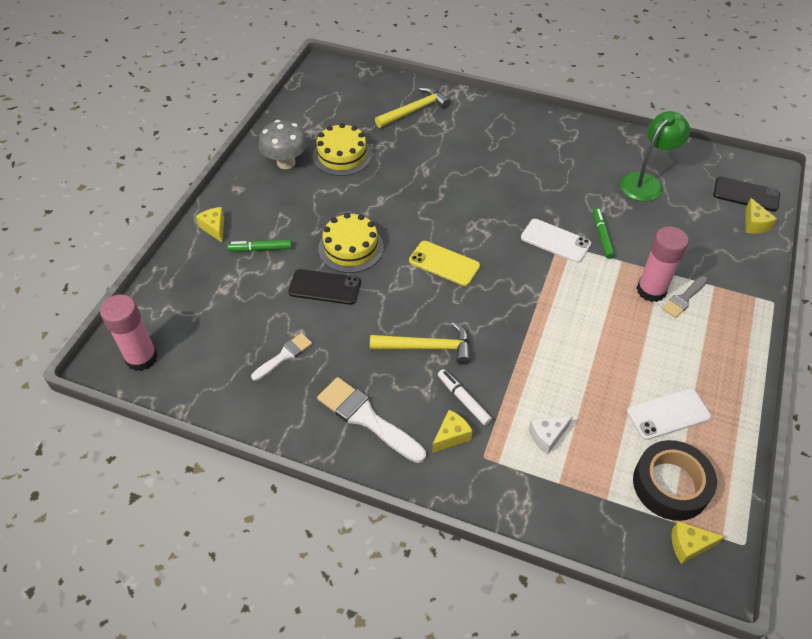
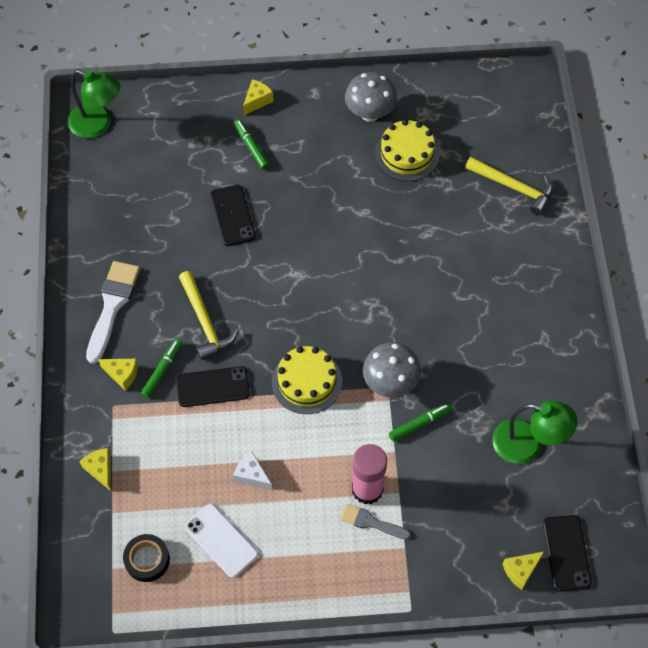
camera: 65 degrees right, 10 degrees up
pink glue stick [100,294,158,371] -> green lamp [68,70,120,138]
white brush [251,333,312,381] -> none
yellow cake [318,213,384,273] -> yellow cake moved to [272,346,342,414]
yellow phone [409,241,480,286] -> none
white marker [438,369,492,425] -> green marker [141,339,183,398]
white phone [521,219,591,263] -> grey mushroom [363,342,421,398]
white cheese [529,416,573,455] -> white cheese moved to [233,452,272,490]
black tape [633,440,717,521] -> black tape [123,534,170,582], size x0.65
yellow cheese [671,521,725,564] -> yellow cheese moved to [79,448,111,491]
none -> black phone [176,366,250,407]

